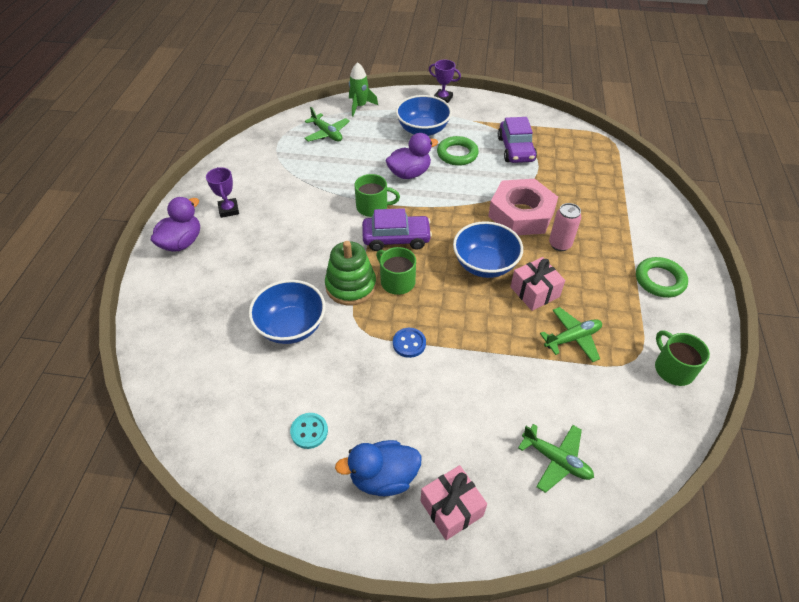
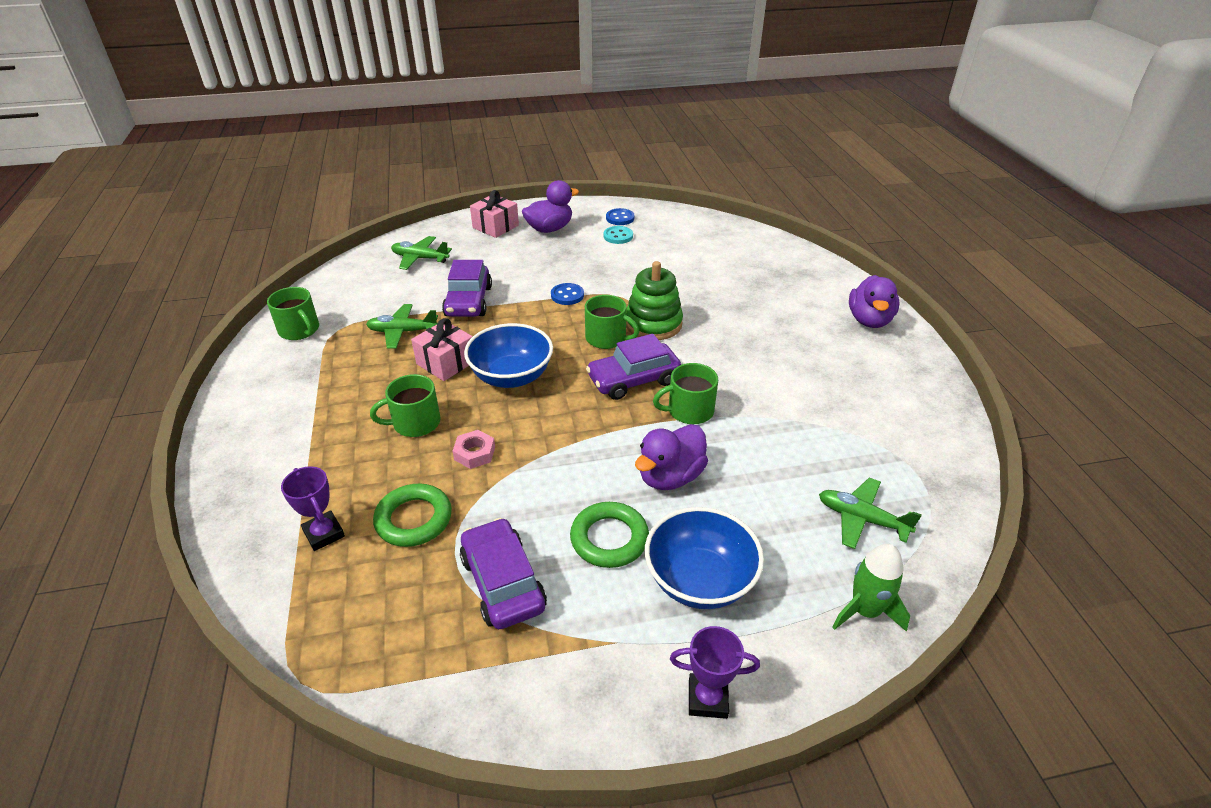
camera: 160 degrees right, 10 degrees down
purple trophy [206,167,239,218] -> purple trophy moved to [281,466,345,551]
blue bowl [249,280,326,344] -> none
blue duck [335,440,422,496] -> purple duck [522,180,579,233]
pink nut [488,179,558,235] -> pink nut [453,430,495,469], size x0.41
green plane [540,307,602,362] -> green plane turned 45 degrees clockwise [366,304,438,349]
pink can [549,203,581,251] -> green mug [370,374,441,437]
green ring [636,257,688,298] -> green ring moved to [373,484,452,547]
none -> purple car [442,260,492,317]
none -> blue button [606,208,635,225]

